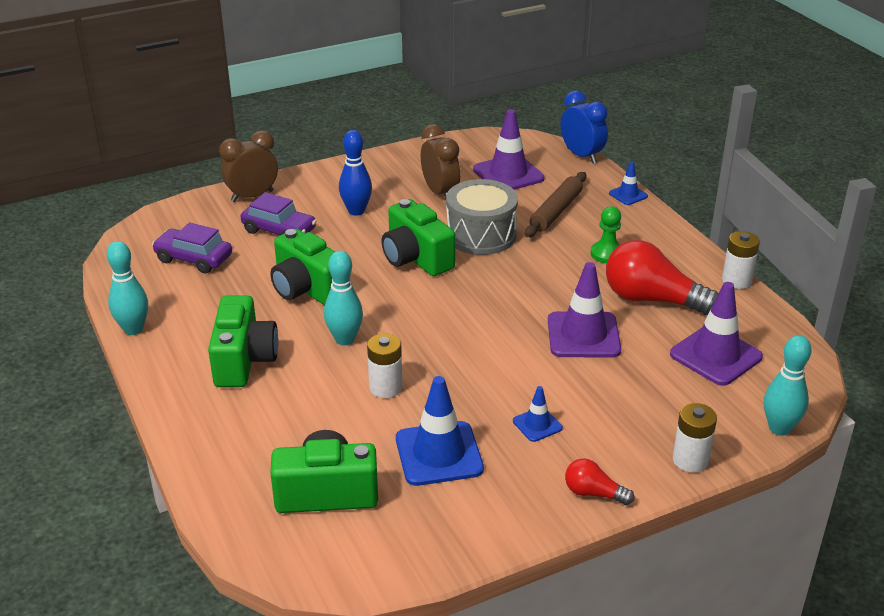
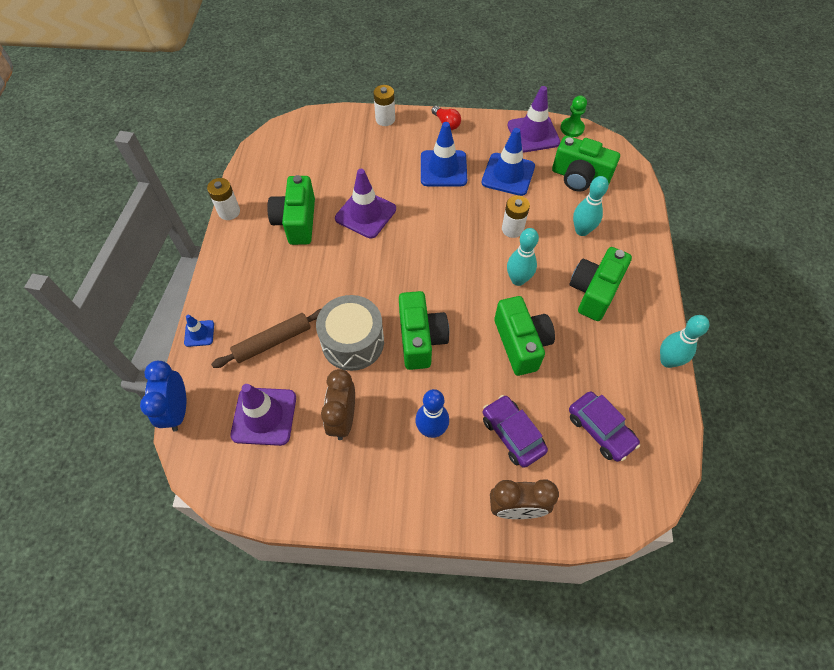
camera: 150 degrees left, 25 degrees up
blue traffic cone [513,386,563,442] -> blue traffic cone [421,122,467,186], size x1.94
green pawn [590,206,621,263] -> green pawn moved to [560,95,587,137]
red light bulb [606,240,719,315] -> green camera [267,175,315,245]
purple traffic cone [670,282,763,386] -> purple traffic cone moved to [508,86,560,153]
turquoise bowling pin [764,335,812,436] -> turquoise bowling pin moved to [573,176,609,236]

